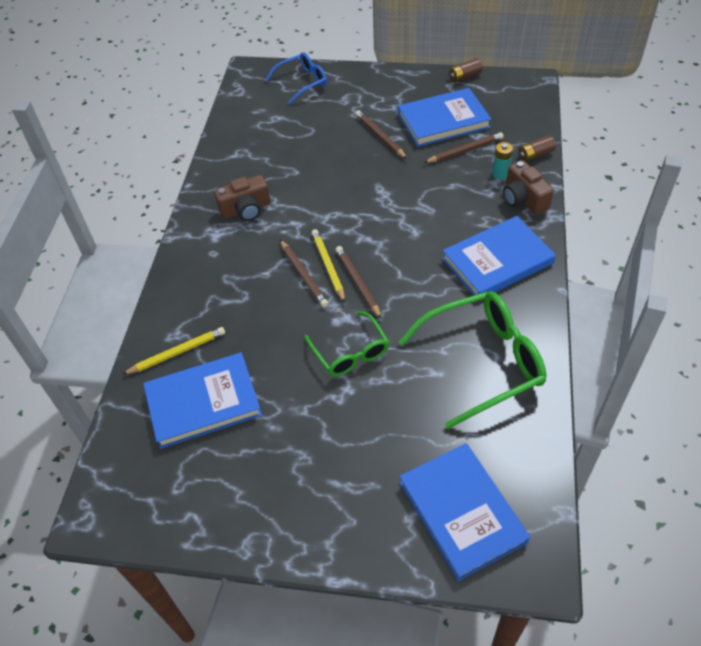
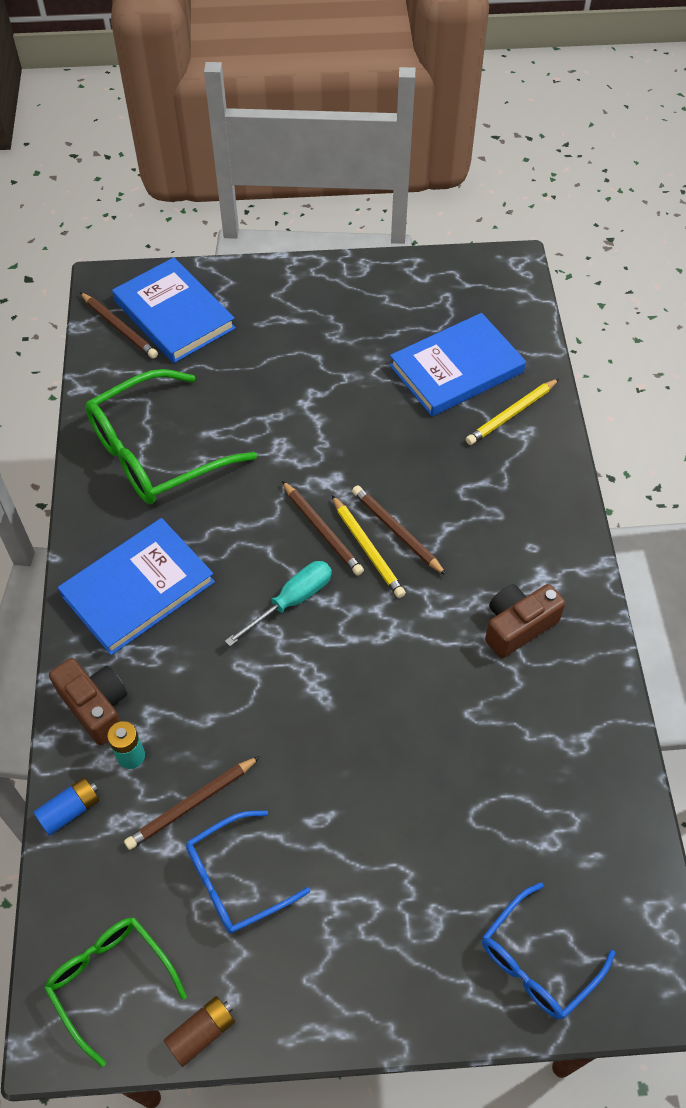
camera: 165 degrees right, 5 degrees up
green glasses [304,311,389,377] -> green glasses moved to [44,918,187,1067]
brown pencil [355,110,407,159] -> brown pencil moved to [80,292,158,359]
blue book [398,88,491,147] -> blue glasses [186,811,310,934]
brown battery [518,135,556,162] -> blue battery [33,777,100,836]
none -> turquoise screwdriver [225,561,332,646]

